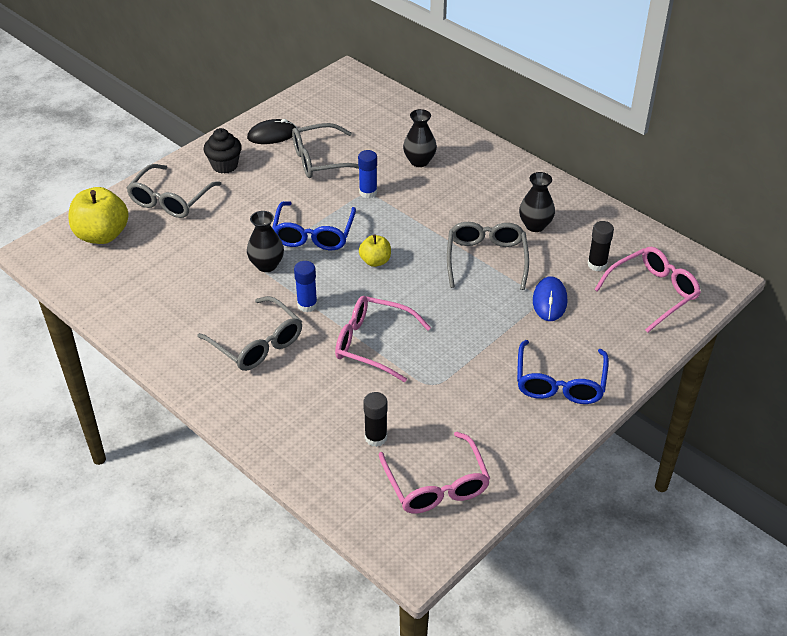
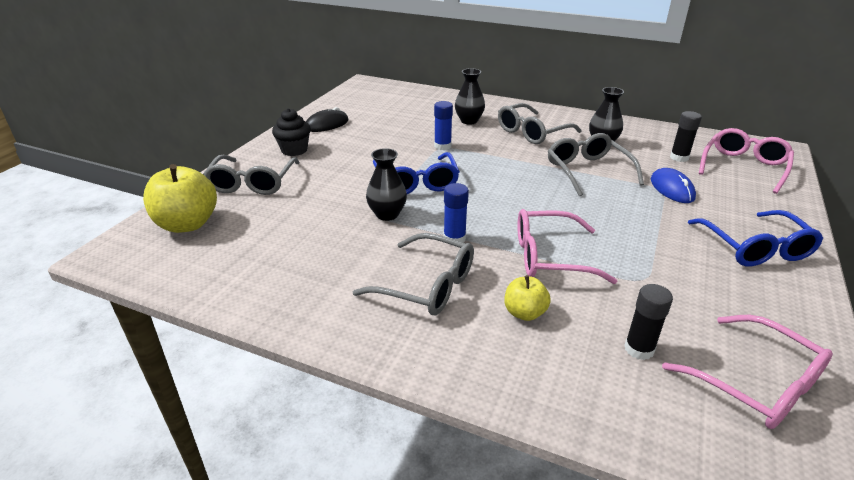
camera: 20 degrees left, 10 degrees down
grey glasses [292,123,359,178] -> grey glasses moved to [498,103,581,144]
yellow apple [359,235,391,267] -> yellow apple moved to [505,275,551,321]

